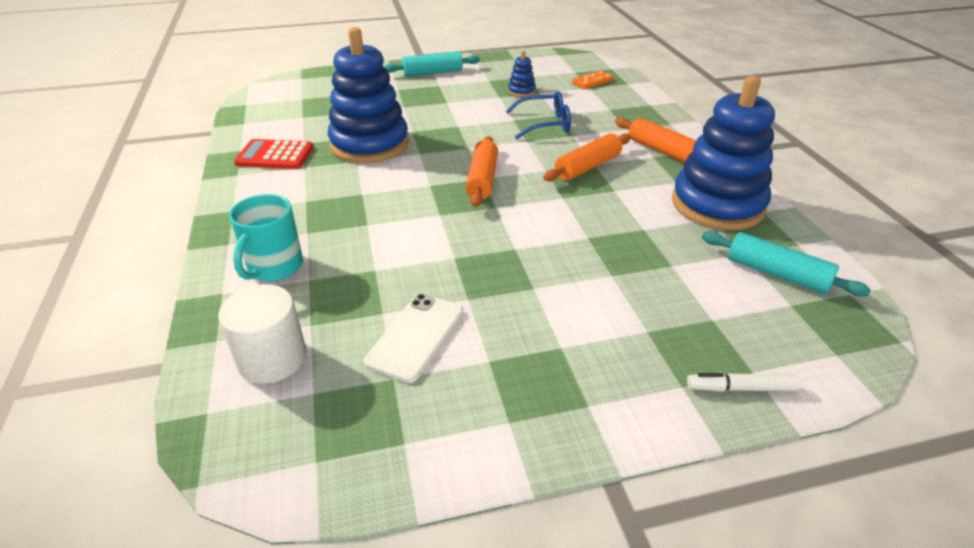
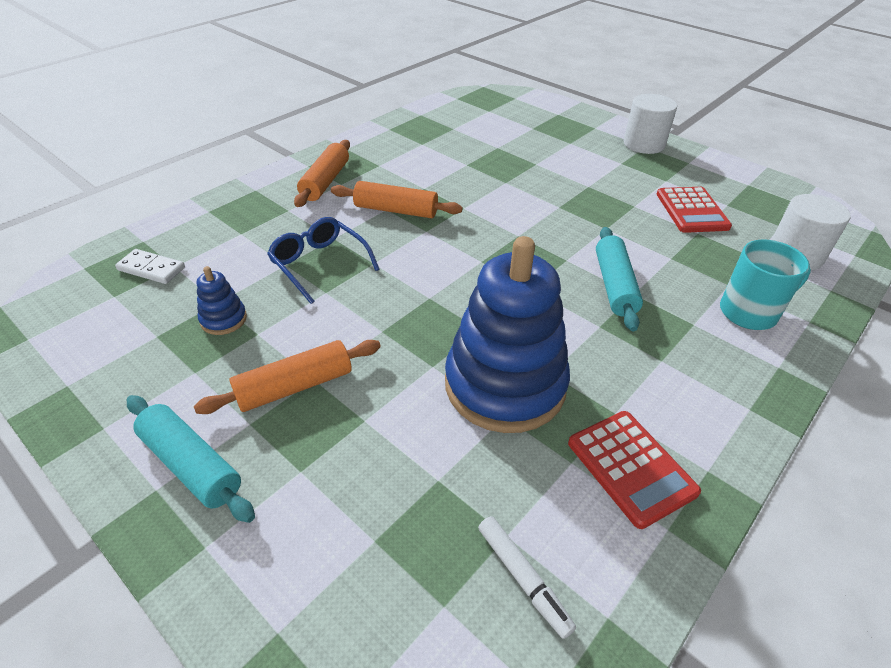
camera: 125 degrees left, 5 degrees up
white phone [364,293,464,383] -> red calculator [657,187,732,233]
orange rolling pin [466,136,498,207] -> orange rolling pin moved to [194,340,381,414]
orange domino [572,70,613,89] -> white domino [115,249,185,284]
blue stacking toy [672,75,775,230] -> none
white marker [687,373,801,392] -> white marker moved to [478,516,576,639]
turquoise rolling pin [702,231,871,296] -> turquoise rolling pin moved to [596,227,643,331]
none -> white cylinder [623,94,677,154]

